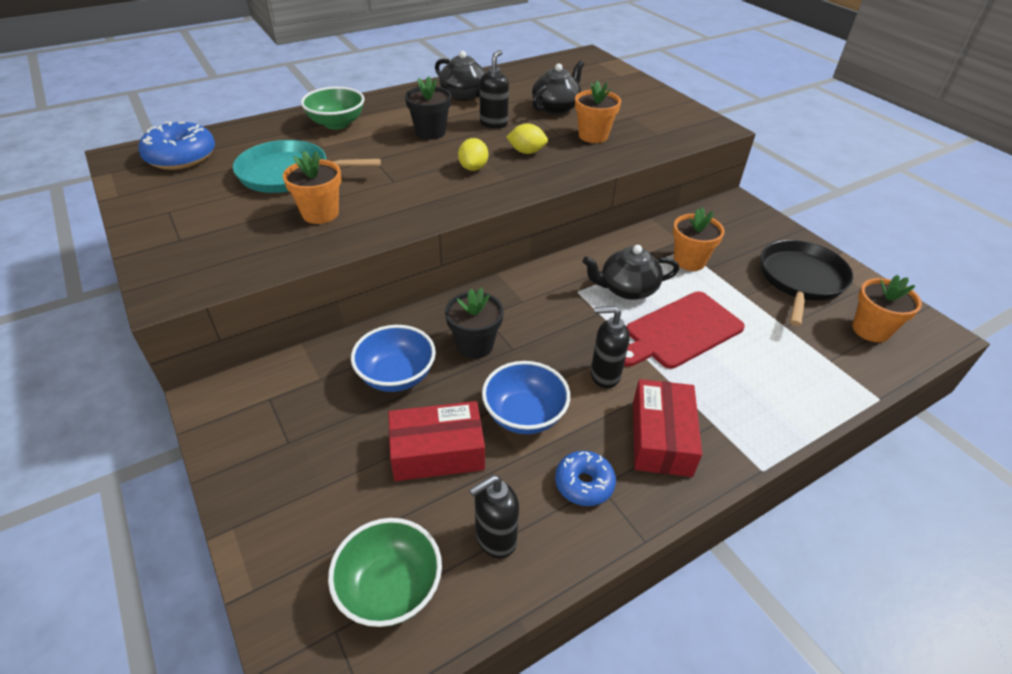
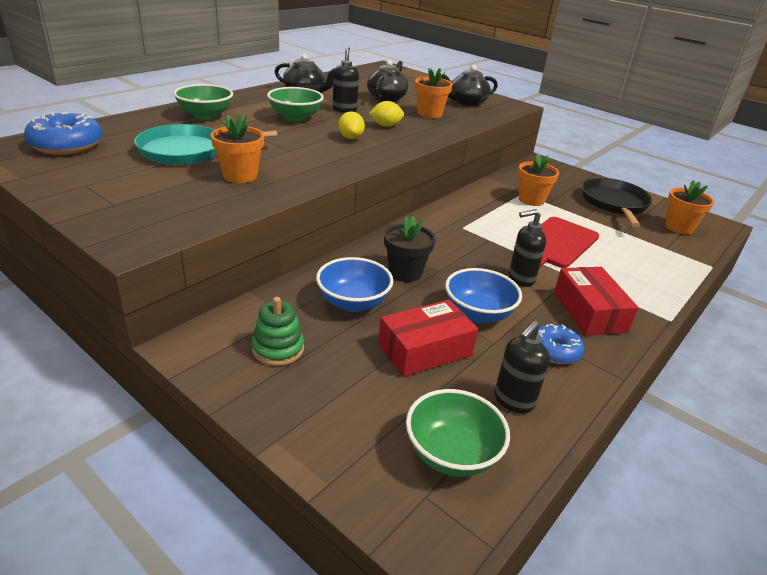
camera: 20 degrees left, 10 degrees down
black flower pot [405,76,451,140] -> green bowl [267,87,324,122]
black teapot [582,245,679,300] -> black teapot moved to [442,65,498,107]
none -> green stacking toy [252,297,304,366]

